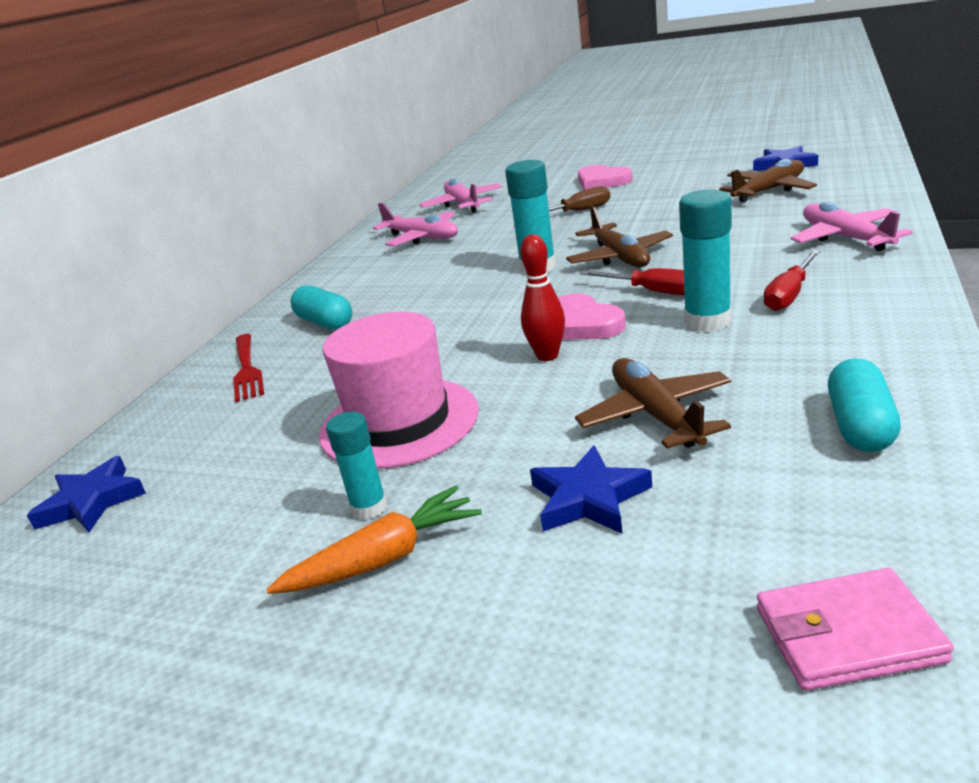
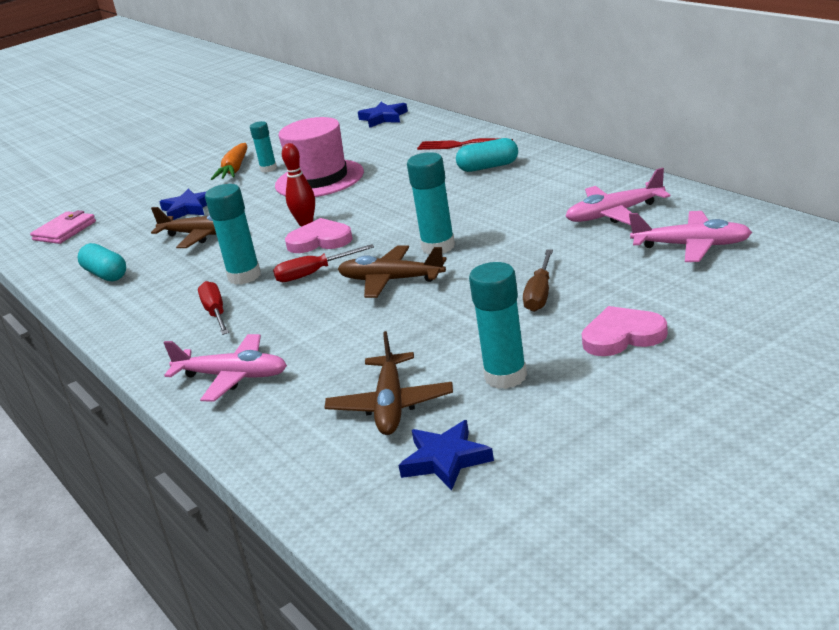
camera: 125 degrees right, 0 degrees up
none -> turquoise glue stick [469,262,527,389]

